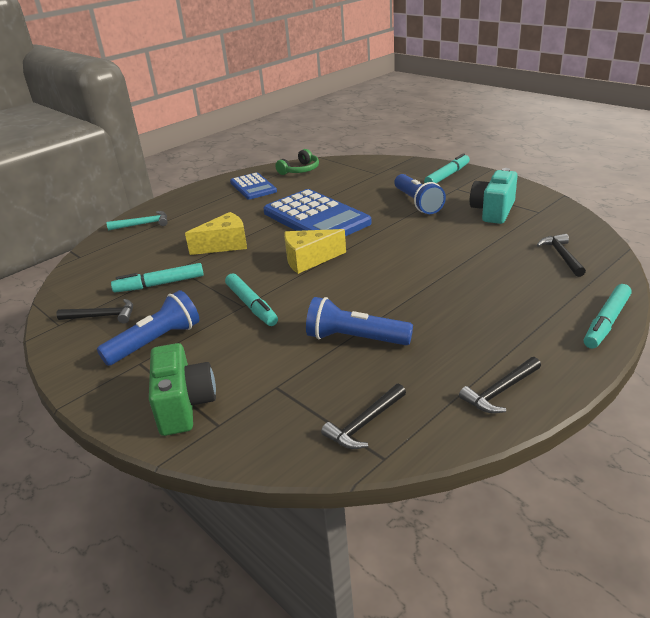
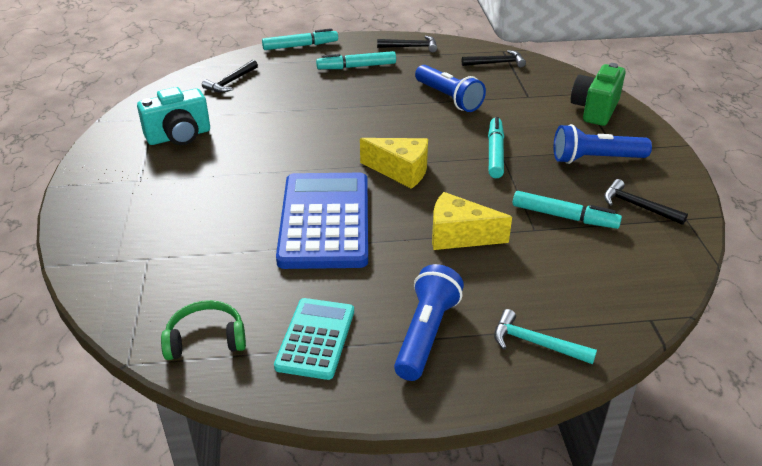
camera: 145 degrees left, 5 degrees up
blue calculator [230,172,277,200] -> turquoise calculator [274,298,354,380]
blue flashlight [394,174,446,214] -> blue flashlight moved to [394,264,464,381]
turquoise marker [424,153,470,183] -> turquoise marker moved to [316,51,396,69]

